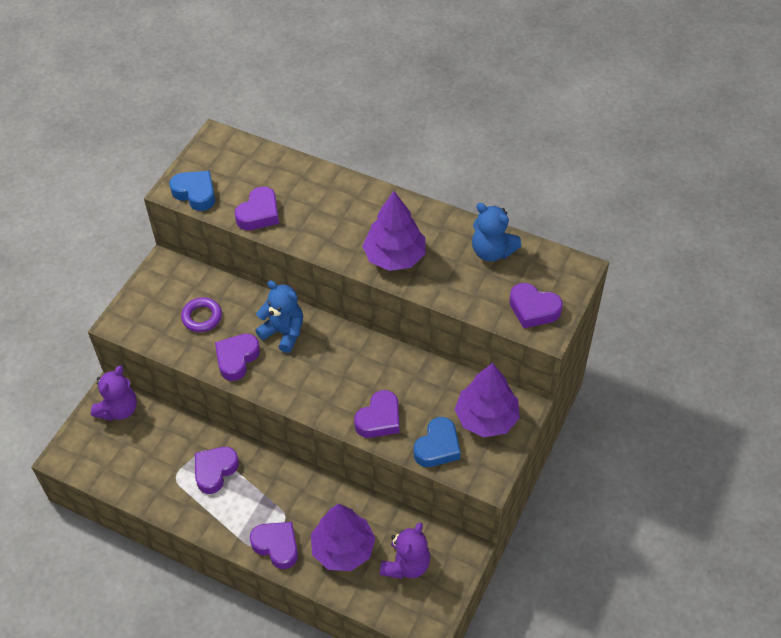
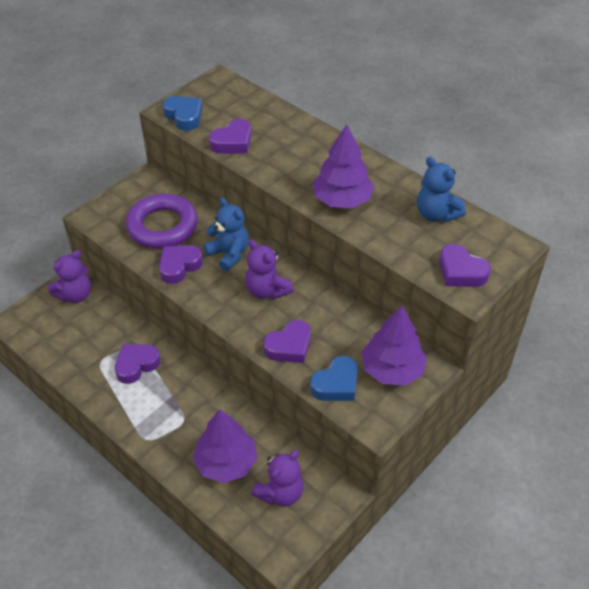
camera: 15 degrees right, 5 degrees down
purple ring [181,297,222,332] -> purple ring [126,194,198,249], size x1.91
purple heart [250,522,298,569] -> none
none -> purple teddy bear [245,239,294,299]

